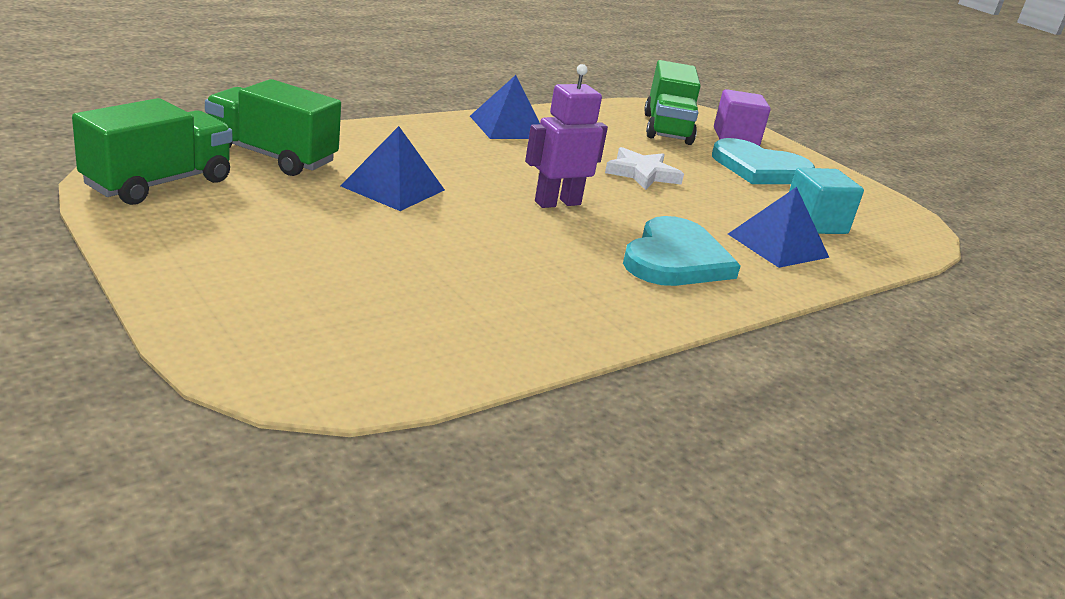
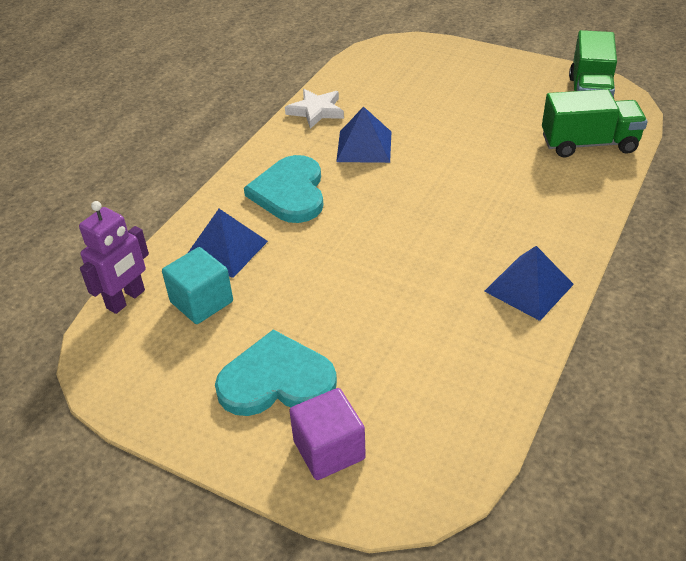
camera: 160 degrees right, 15 degrees up
blue pyramid [341,126,445,211] -> blue pyramid moved to [336,106,391,163]
purple robot [525,64,608,208] -> purple robot moved to [79,201,149,314]
white star [605,147,684,190] -> white star moved to [285,89,344,129]
green truck [644,60,701,145] -> none

